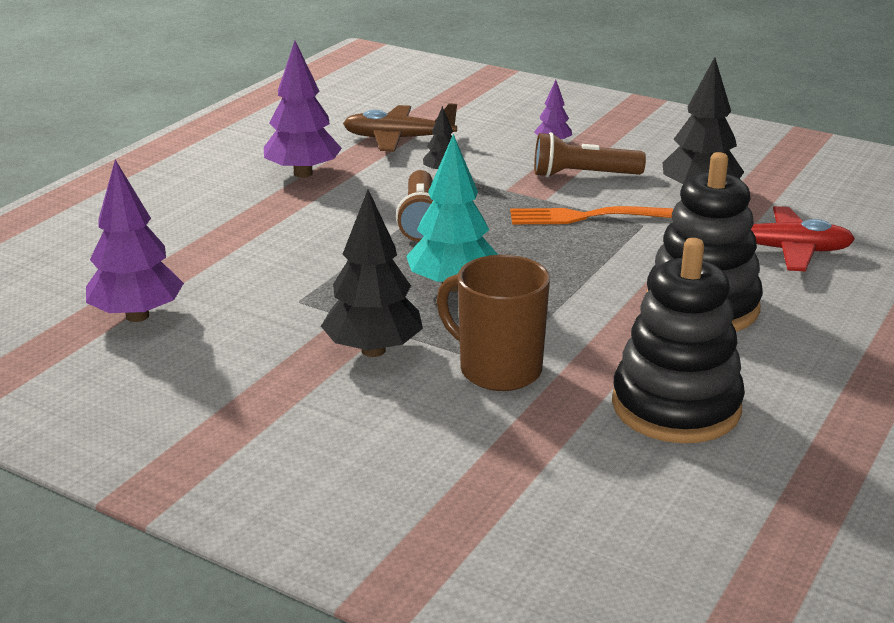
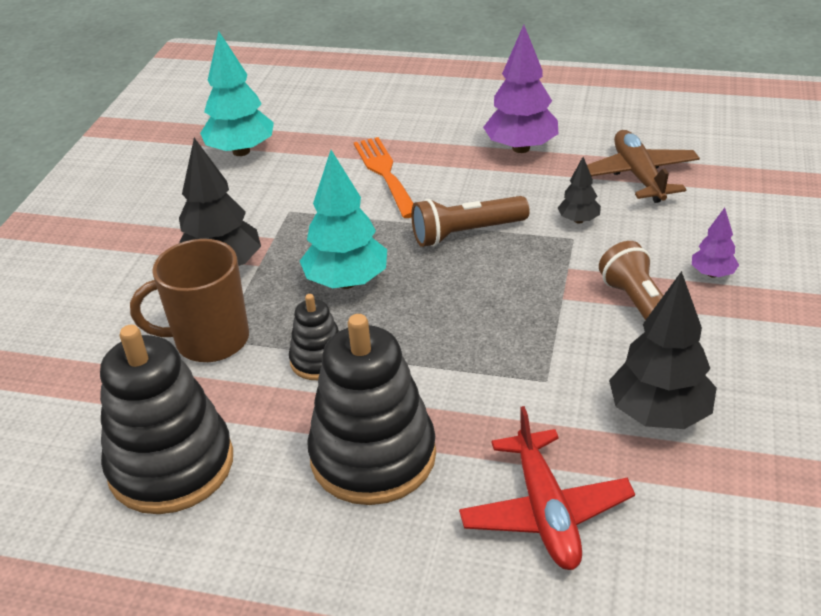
camera: 75 degrees right, 10 degrees up
purple tree [86,160,184,322] -> turquoise tree [200,31,274,156]
brown mug [437,255,550,391] -> brown mug turned 120 degrees counterclockwise [130,239,249,362]
orange fork [510,206,673,224] -> orange fork moved to [354,137,414,218]
none -> black stacking toy [289,294,339,380]

